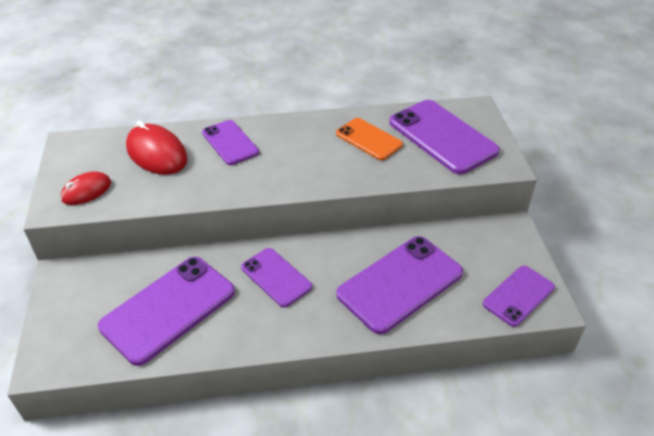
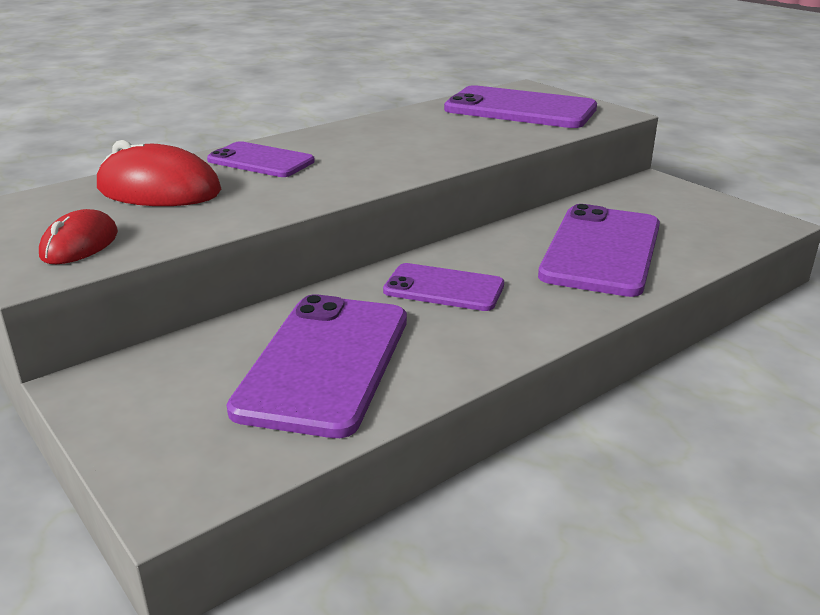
camera: 30 degrees left, 15 degrees down
orange phone [336,118,403,160] -> none
purple phone [483,266,555,327] -> none

